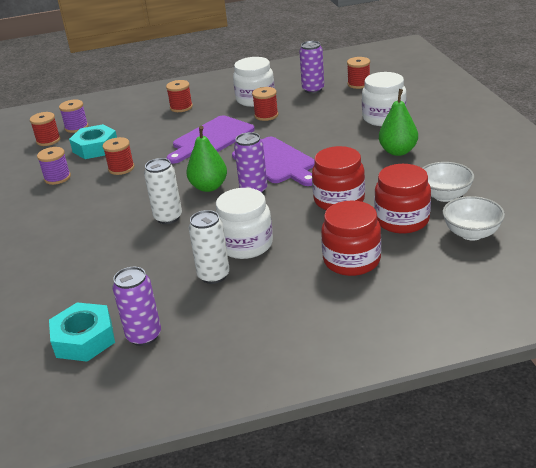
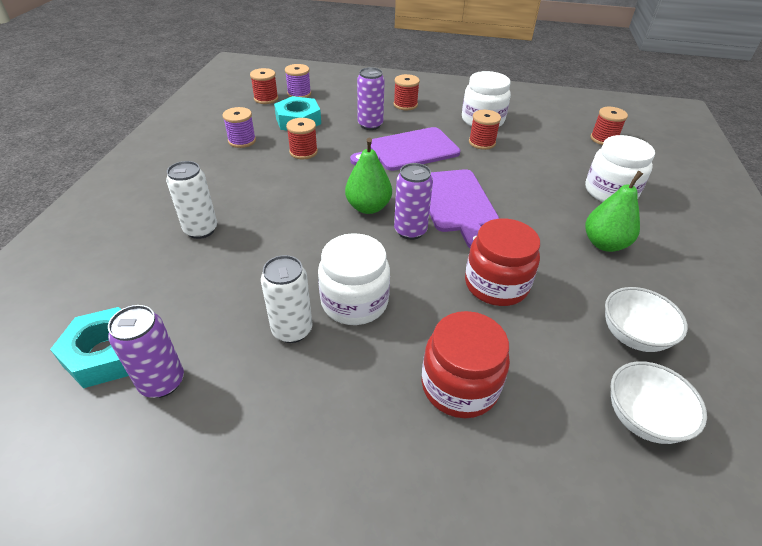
camera: 20 degrees right, 10 degrees up
white can [144,158,182,224] -> white can moved to [166,161,217,239]
purple can [299,41,324,93] -> purple can moved to [357,67,385,130]
red jar [375,164,431,234] -> none

